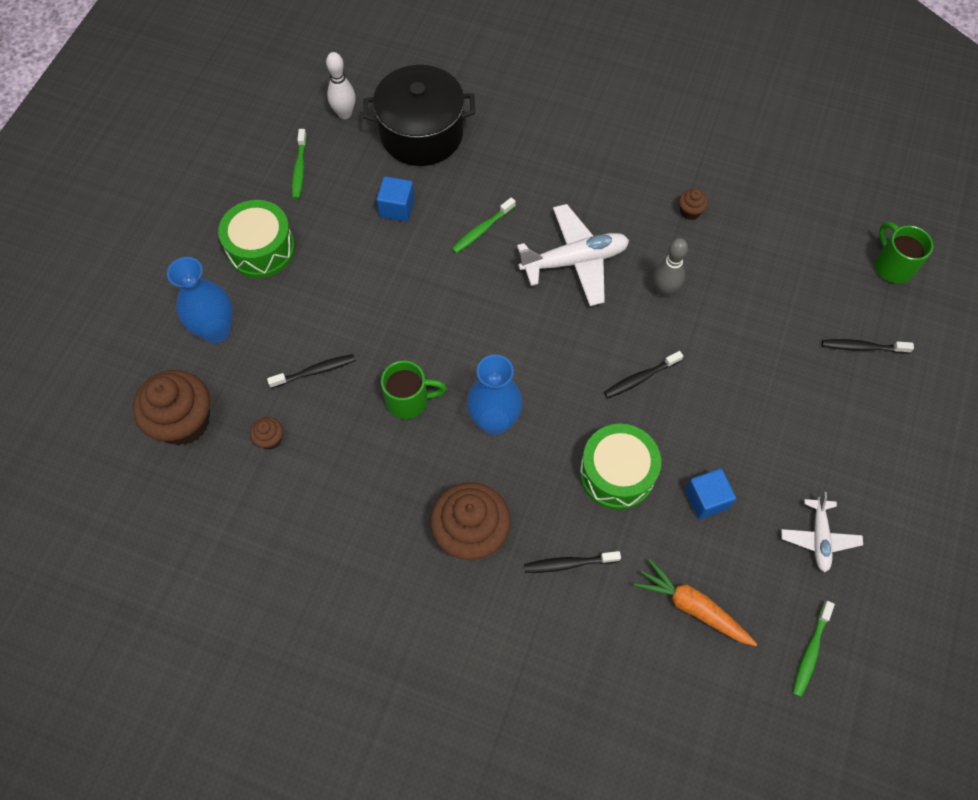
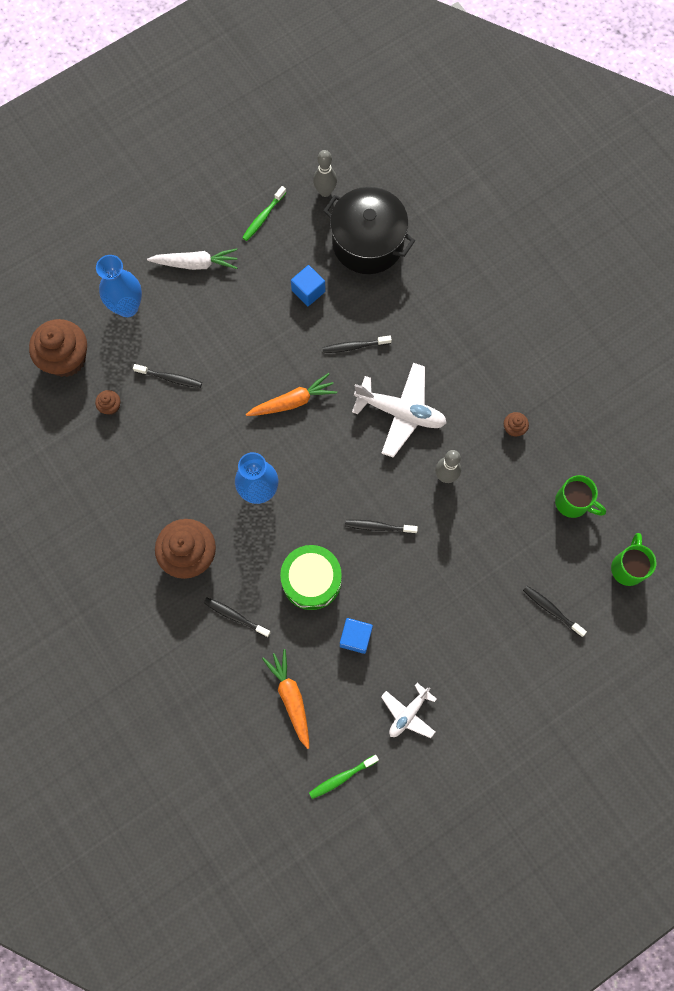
camera: 35 degrees right, 10 degrees up
green drum [218,200,295,278] -> white carrot [147,248,237,270]
white bowling pin [326,52,356,119] -> grey bowling pin [313,150,337,197]
green mug [381,360,447,419] -> green mug moved to [555,475,606,518]
green toothbrush [452,197,516,253] -> black toothbrush [322,336,392,353]
none -> orange carrot [246,373,337,416]

